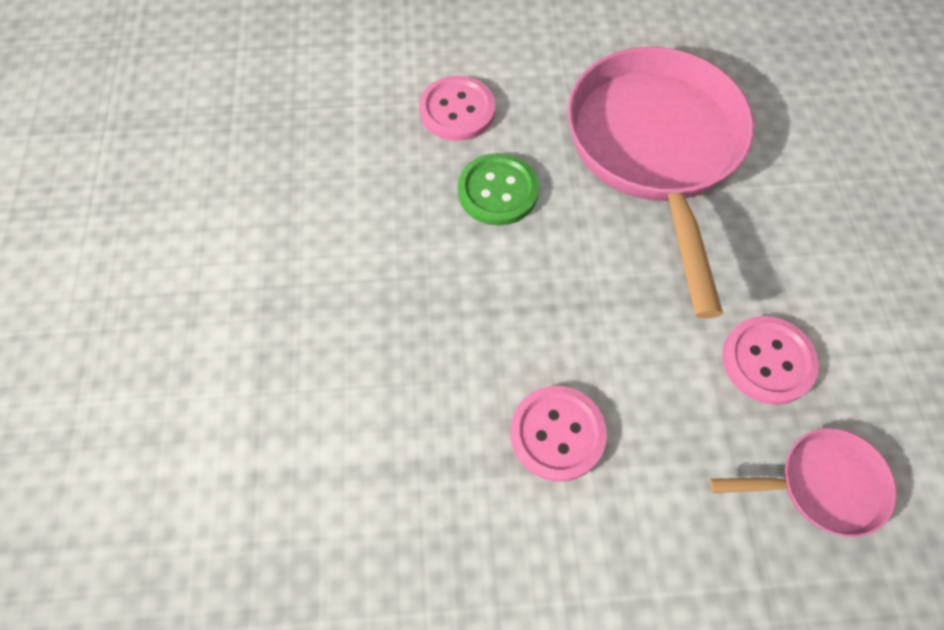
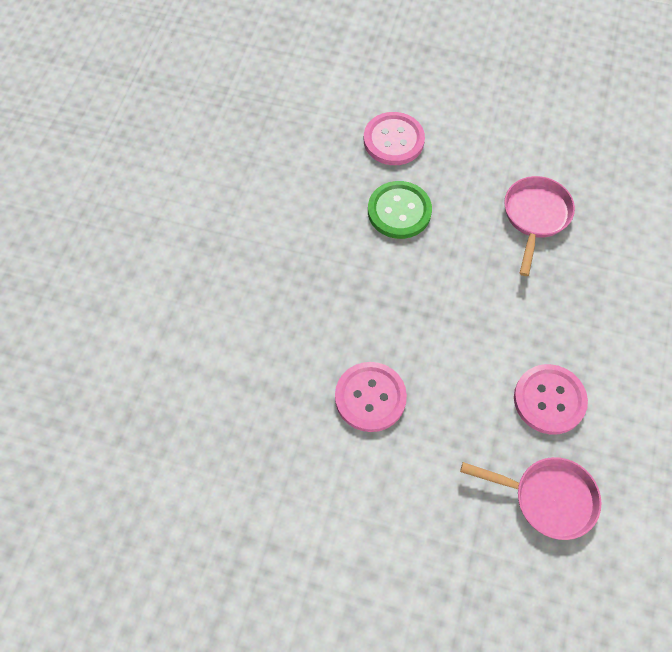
camera: 20 degrees right, 0 degrees up
pink pan [568,47,754,318] -> pink pan [504,176,575,276], size x0.47

